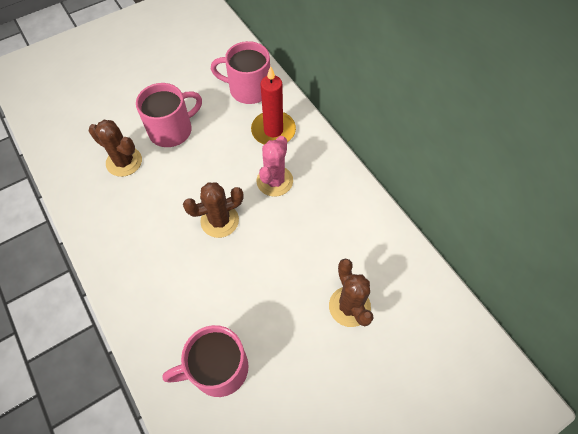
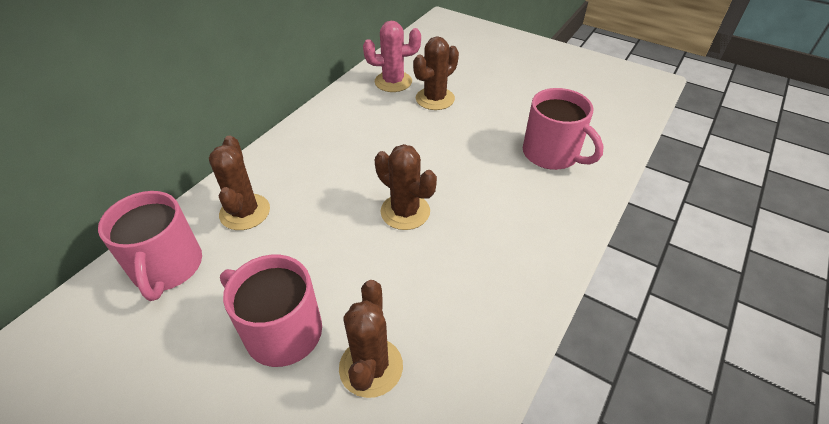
camera: 115 degrees left, 15 degrees down
red candle [251,66,296,145] -> brown cactus [209,136,270,230]
pink cactus [257,136,293,197] -> pink cactus moved to [363,21,421,92]

